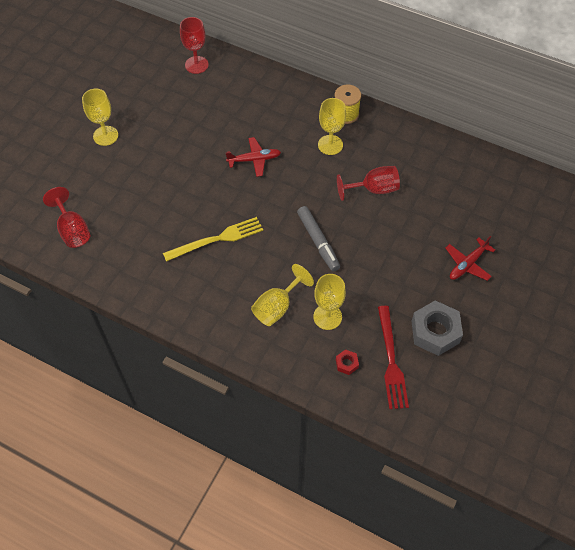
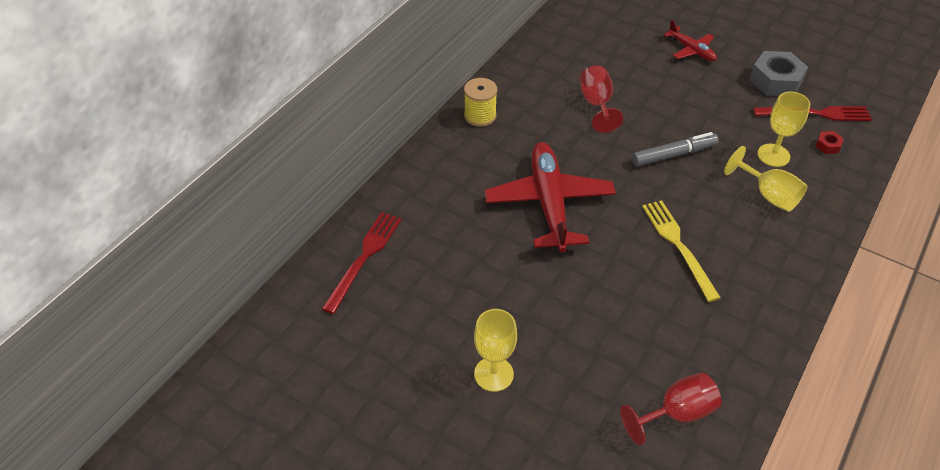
camera: 85 degrees left, 10 degrees down
red goblet [180,17,209,74] -> red fork [322,212,401,314]
red plane [226,137,281,177] -> red plane [485,142,616,252], size x1.98
yellow goblet [318,98,346,155] -> none

